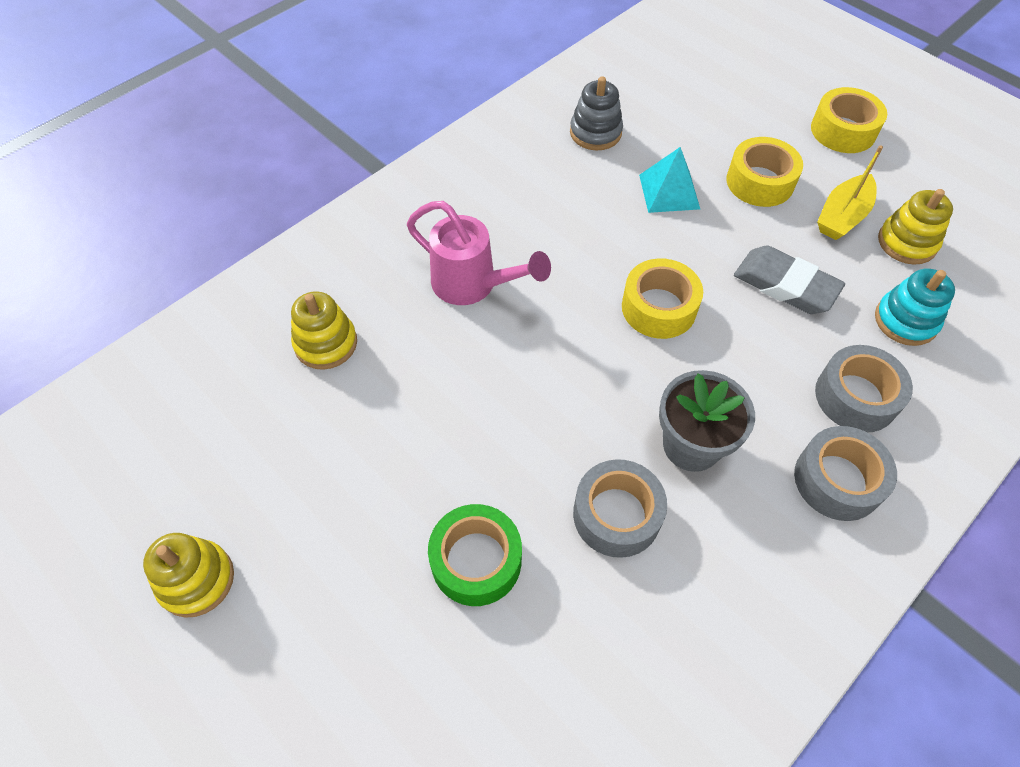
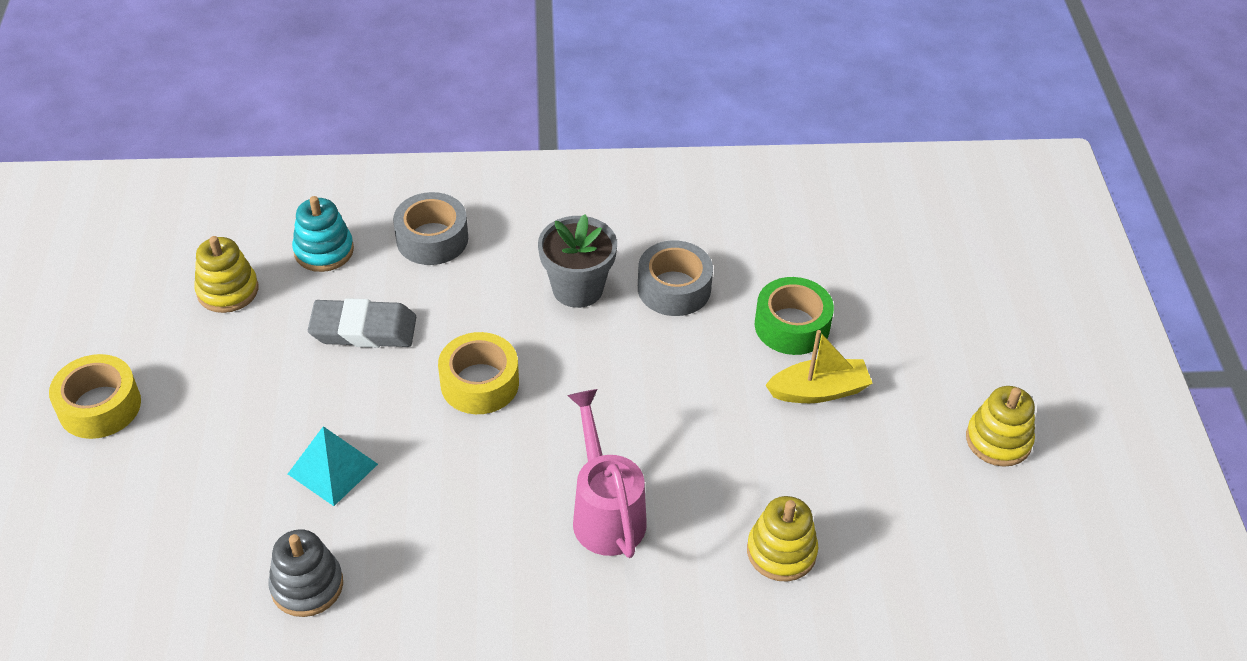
camera: 140 degrees left, 10 degrees down
yellow tape [726,137,803,207] -> none
grey eraser [734,245,845,314] -> grey eraser turned 75 degrees counterclockwise [308,298,416,348]
grey tape [794,426,897,521] -> none
yellow boat [817,145,883,240] -> yellow boat moved to [766,330,873,403]

